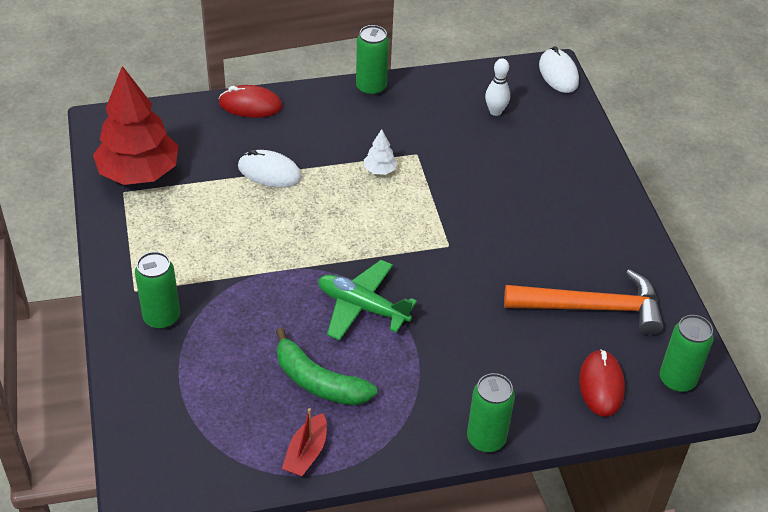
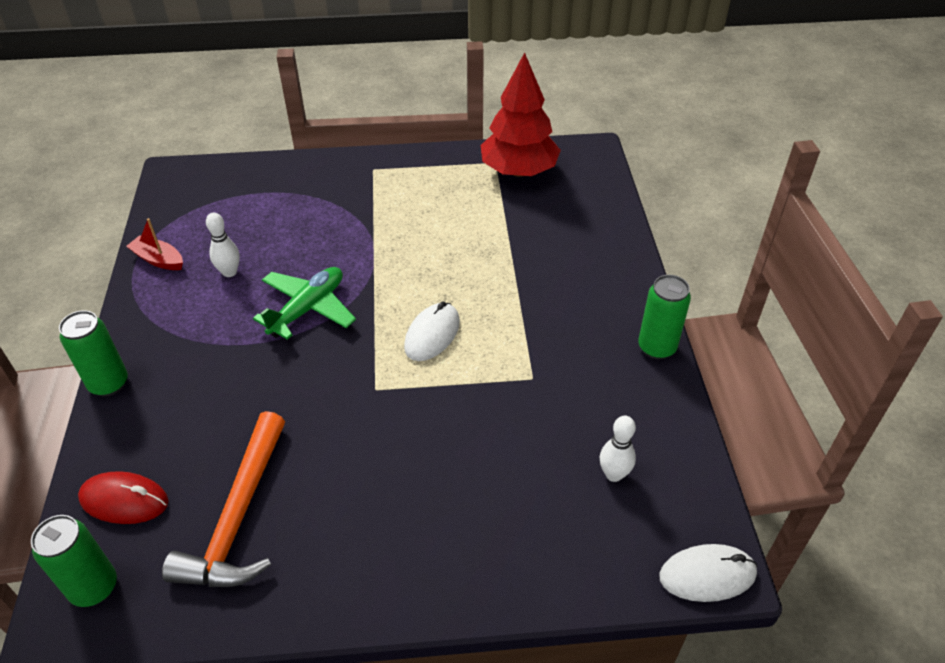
camera: 100 degrees right, 0 degrees up
green can [135,252,180,330] -> none
red mouse [218,85,283,118] -> none
white mouse [238,150,302,187] -> white mouse moved to [404,301,460,361]
green banana [276,328,377,405] -> white bowling pin [206,213,240,277]
white tree [364,129,397,175] -> none

